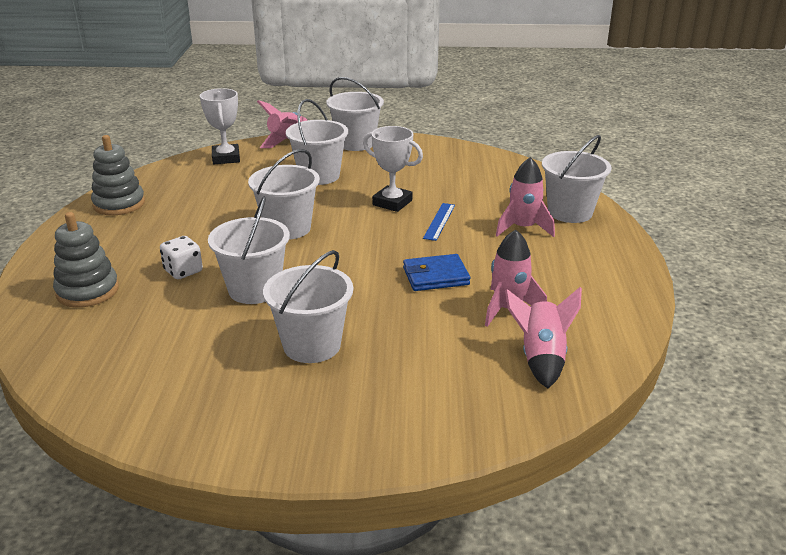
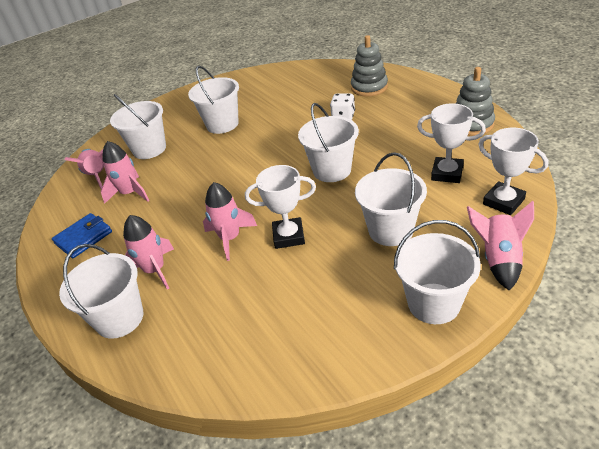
camera: 150 degrees right, 10 degrees up
white bucket [208,197,290,304] -> white bucket moved to [110,94,166,159]
blue wallet [403,254,470,291] -> blue wallet moved to [52,213,112,258]
blue ruler [423,203,455,241] -> pink rocket [203,182,257,261]
none -> white trophy [417,103,486,183]

